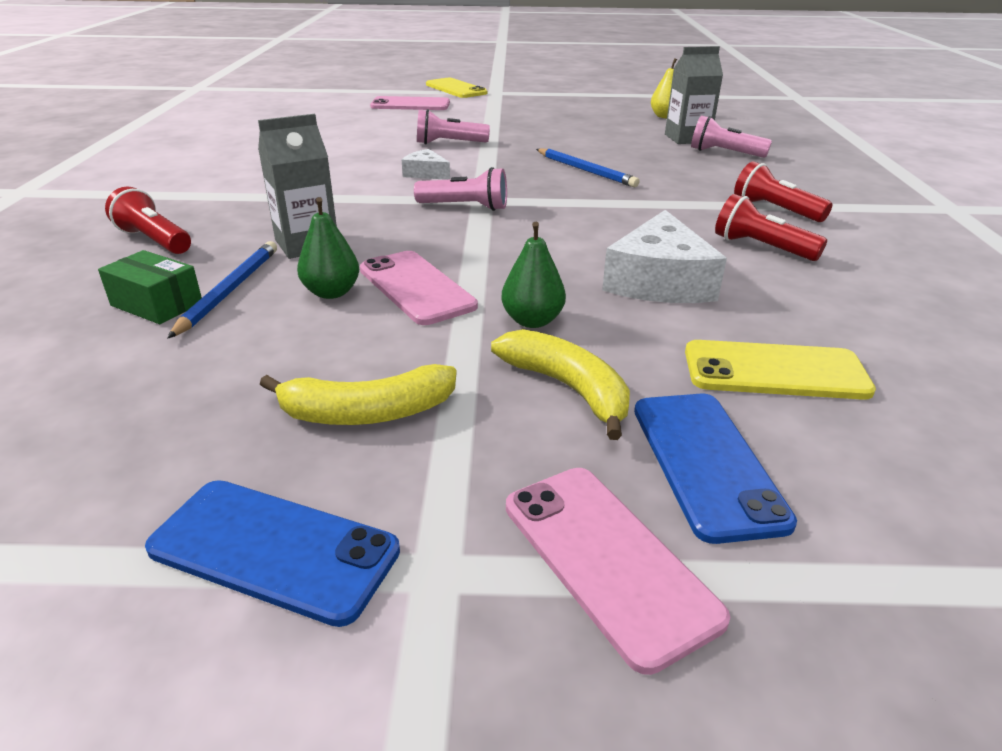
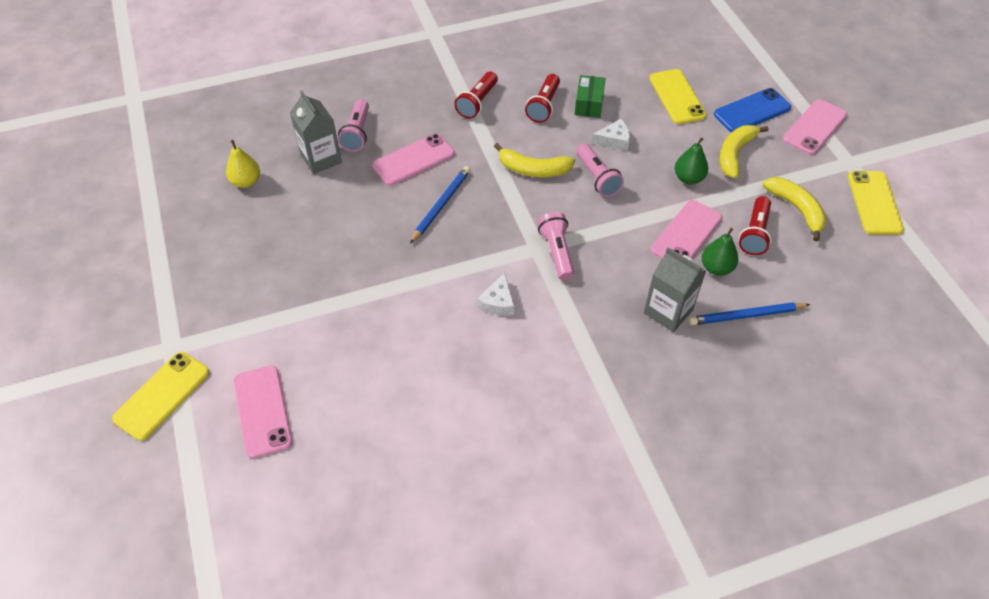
camera: 110 degrees left, 20 degrees up
green box [98,250,202,324] -> green box moved to [575,75,606,118]
red flashlight [105,186,191,254] -> red flashlight moved to [739,196,772,255]
blue phone [145,480,400,627] -> yellow phone [848,171,904,235]
pink flashlight [417,109,490,144] -> pink flashlight moved to [576,143,624,197]
white cheese [602,210,727,303] -> white cheese [592,119,630,151], size x0.53
none -> pink phone [372,134,455,186]
none -> yellow banana [494,143,575,177]

